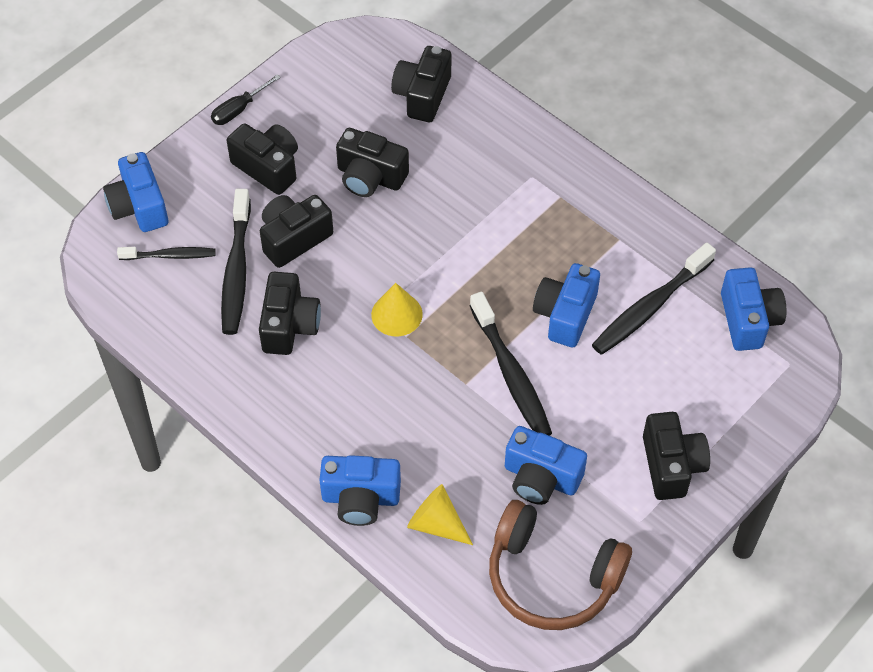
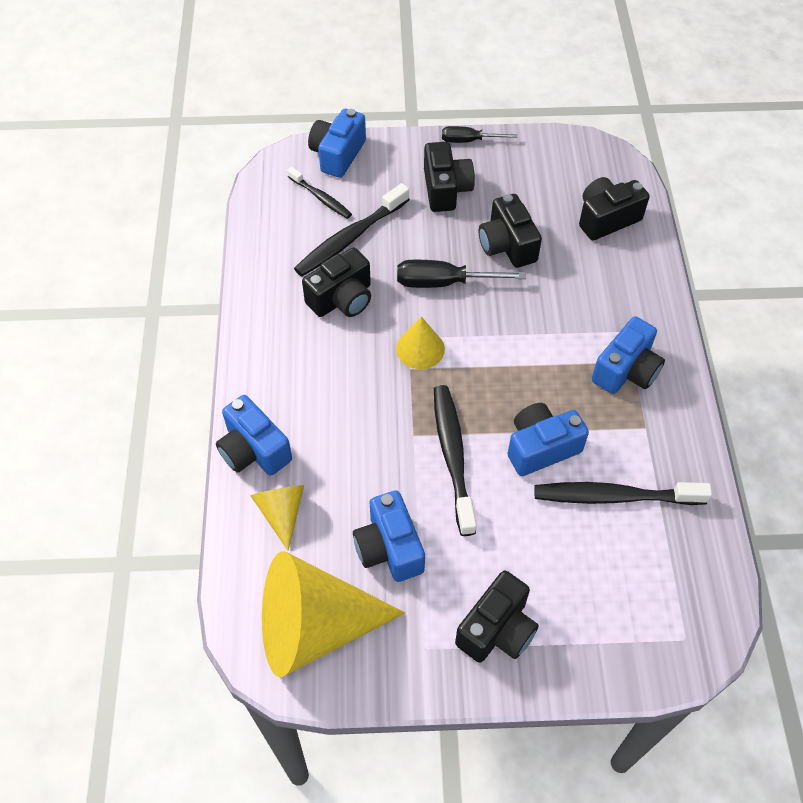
camera: 45 degrees right, 0 degrees up
black camera [260,195,333,268] -> none
black toothbrush [469,292,552,436] -> black toothbrush turned 150 degrees clockwise [434,385,476,536]
brown headphones [489,500,632,630] -> yellow cone [262,551,405,677]
blue camera [721,267,786,351] -> blue camera moved to [592,316,665,394]
none -> black screwdriver [397,260,526,288]

